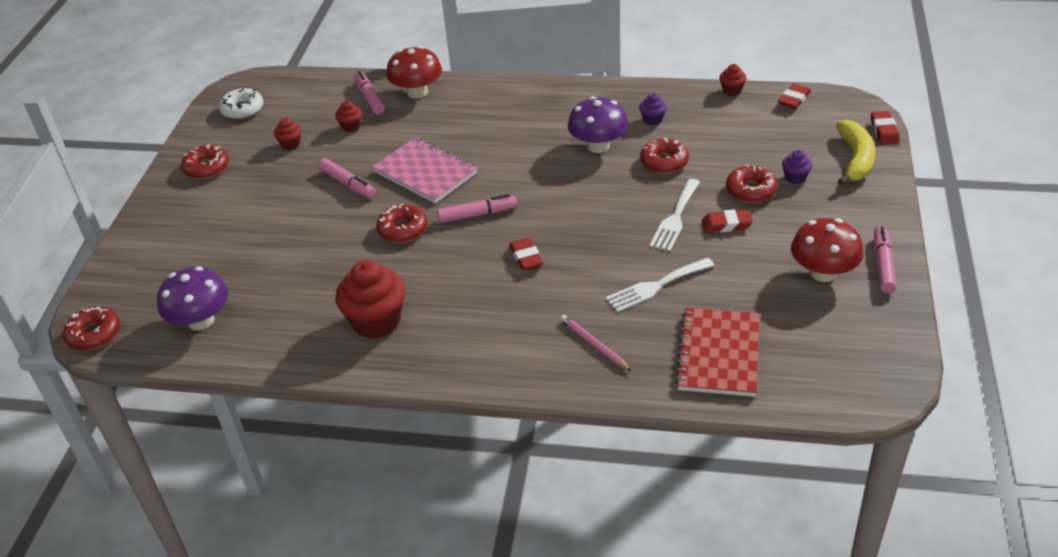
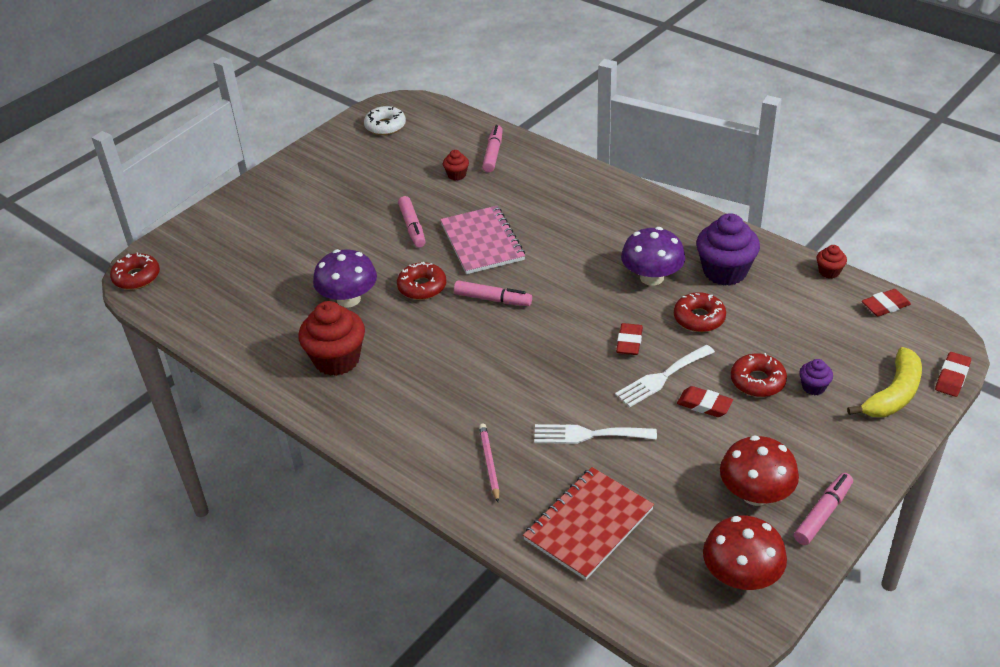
camera: 30 degrees right, 0 degrees up
purple mushroom [157,266,228,331] -> purple mushroom moved to [313,249,377,308]
red donut [181,144,229,179] -> none
red cupcake [274,118,301,150] -> none
red mushroom [386,46,442,99] -> red mushroom moved to [703,516,787,590]
red eraser [509,238,543,270] -> red eraser moved to [616,323,643,355]
purple cupcake [639,93,667,125] -> purple cupcake [696,213,760,286], size x2.10

